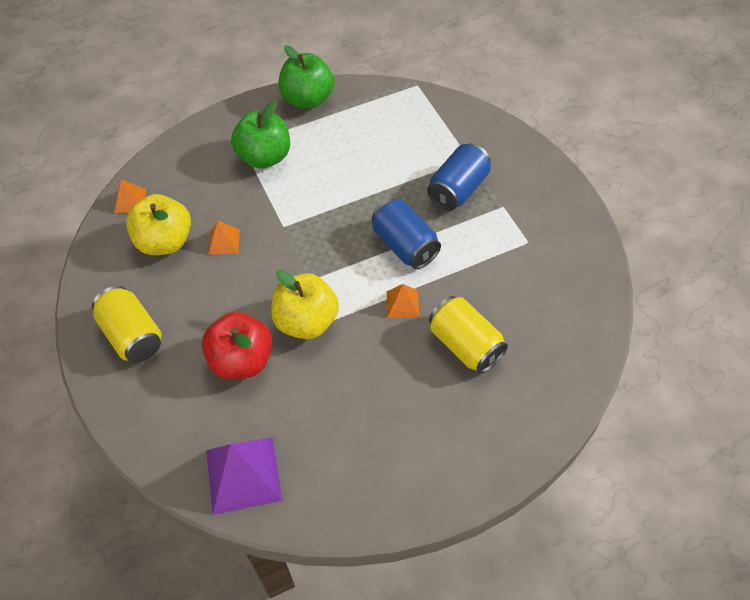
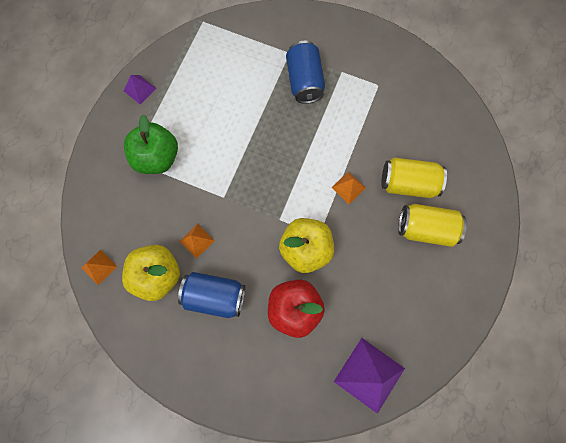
camera: 45 degrees left, 20 degrees up
yellow can [92,286,162,363] -> yellow can moved to [398,204,467,247]
green apple [279,45,334,109] -> purple pyramid [124,75,156,105]
blue can [372,199,441,269] -> blue can moved to [178,272,245,318]

